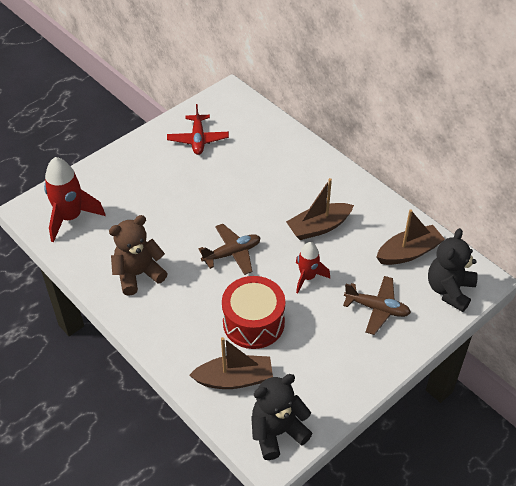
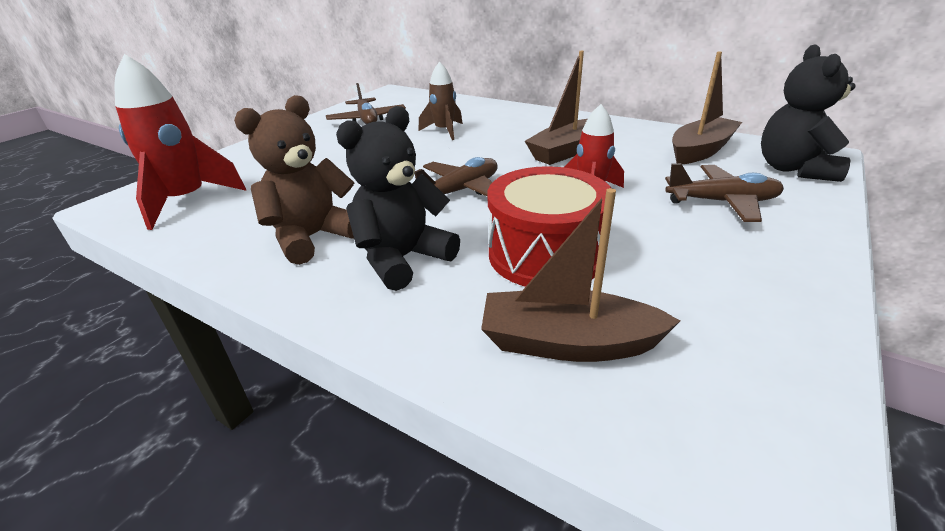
camera: 15 degrees left, 15 degrees down
red plane [167,104,229,155] -> brown plane [326,83,406,124]
brown boat [189,337,273,389] -> brown boat turned 150 degrees counterclockwise [481,188,680,362]
black teddy bear [251,374,313,460] -> black teddy bear moved to [336,106,460,291]
none -> brown rocket [418,61,463,140]

